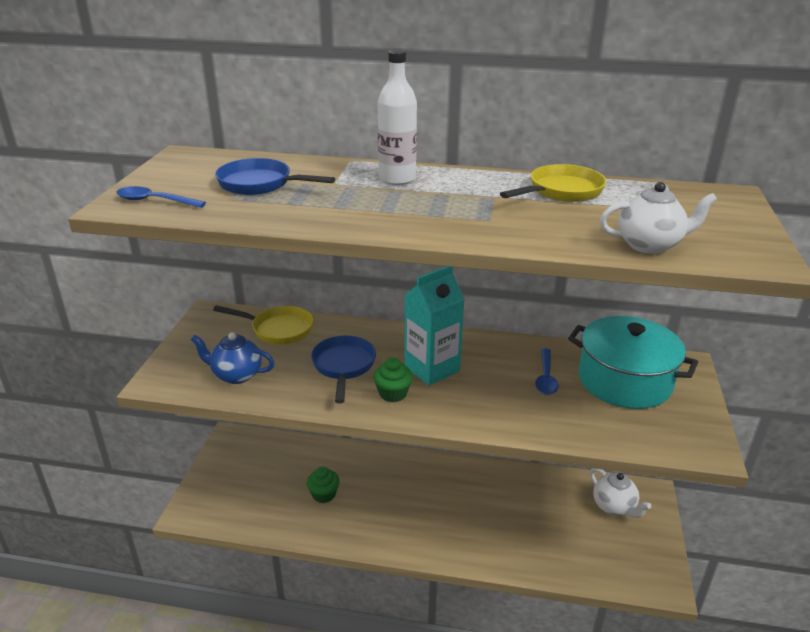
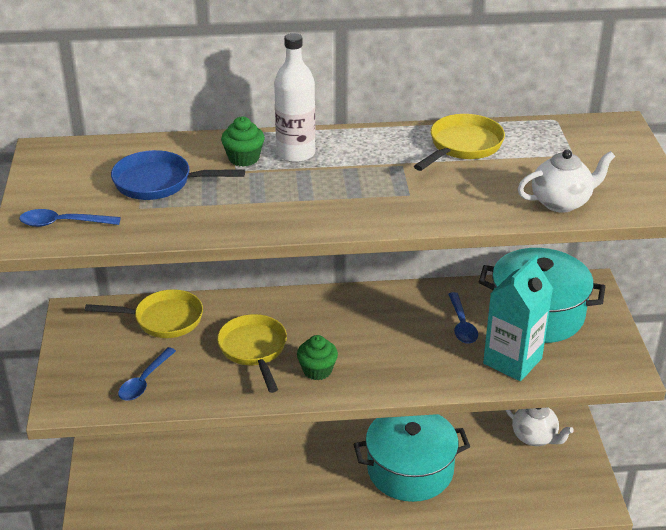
camera: 15 degrees left, 5 degrees up
blue teapot [191,332,275,384] -> blue spoon [118,347,176,401]
green cupcake [307,467,340,503] -> green cupcake moved to [221,117,265,167]
blue pan [311,336,376,403] -> yellow pan [217,314,287,393]
turquoise carton [404,266,465,386] -> turquoise carton moved to [483,254,553,381]
none -> turquoise pot [354,414,470,502]

